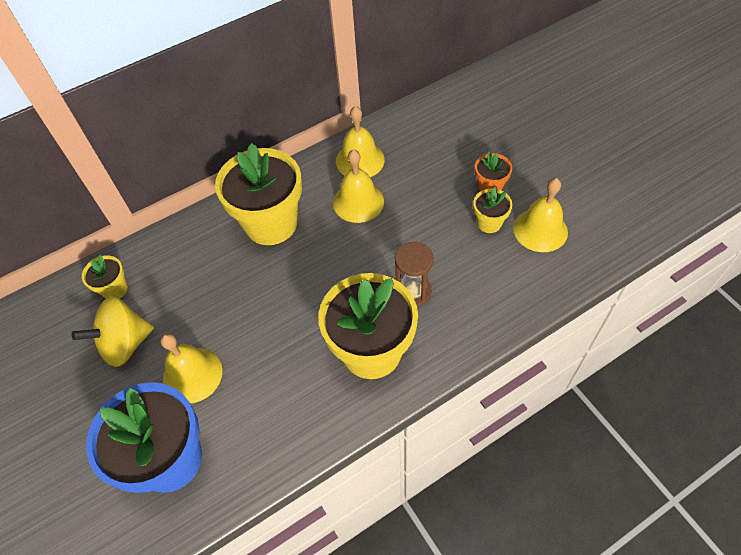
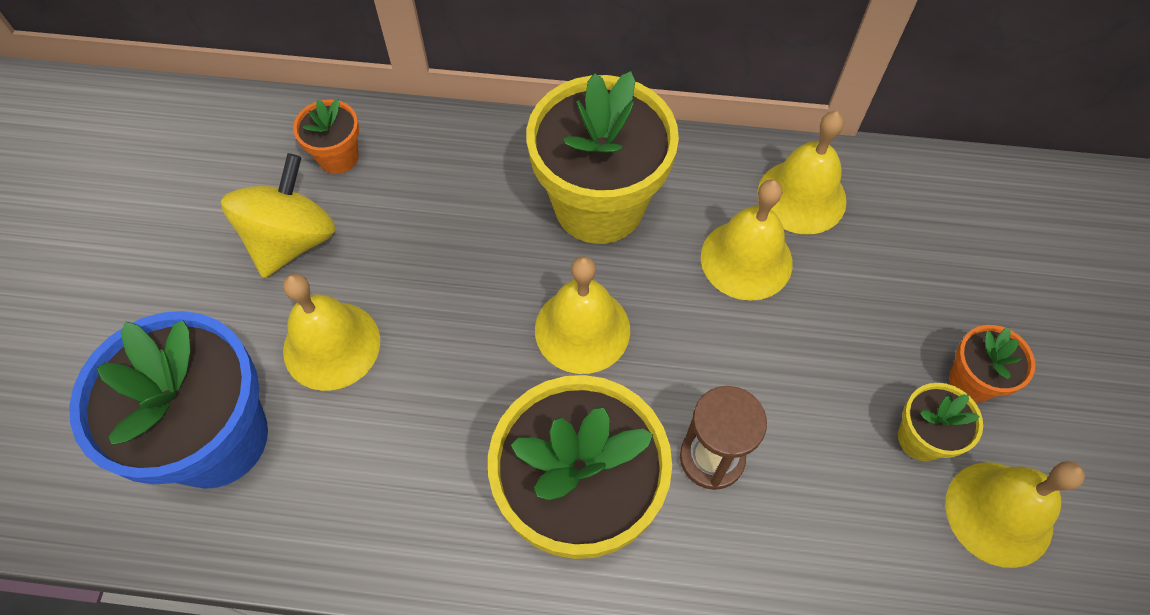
camera: 35 degrees right, 5 degrees up
yellow spinning top [72,297,154,367] -> yellow spinning top turned 105 degrees clockwise [221,153,336,278]
yellow flower pot [82,255,128,299] -> orange flower pot [293,99,359,174]
none -> yellow bell [535,256,630,374]

